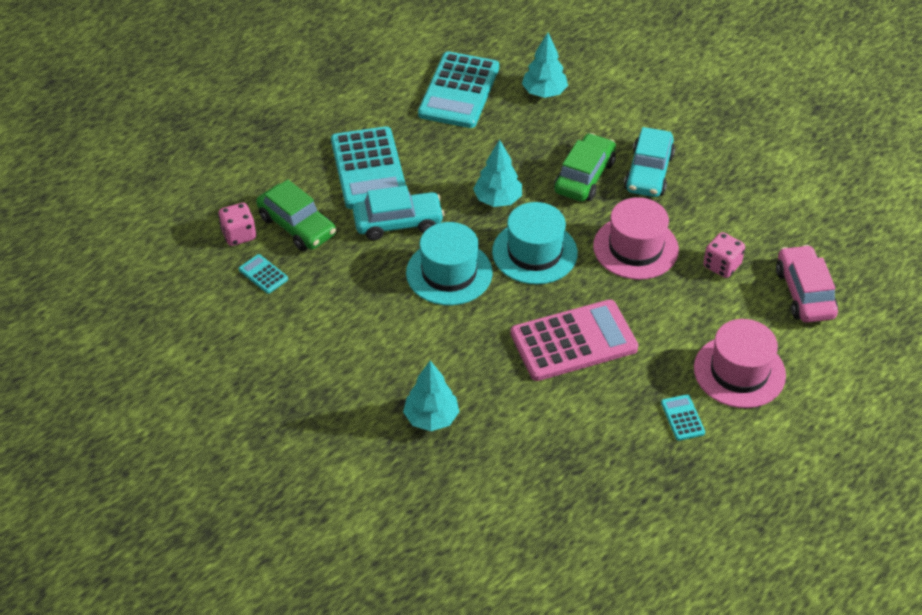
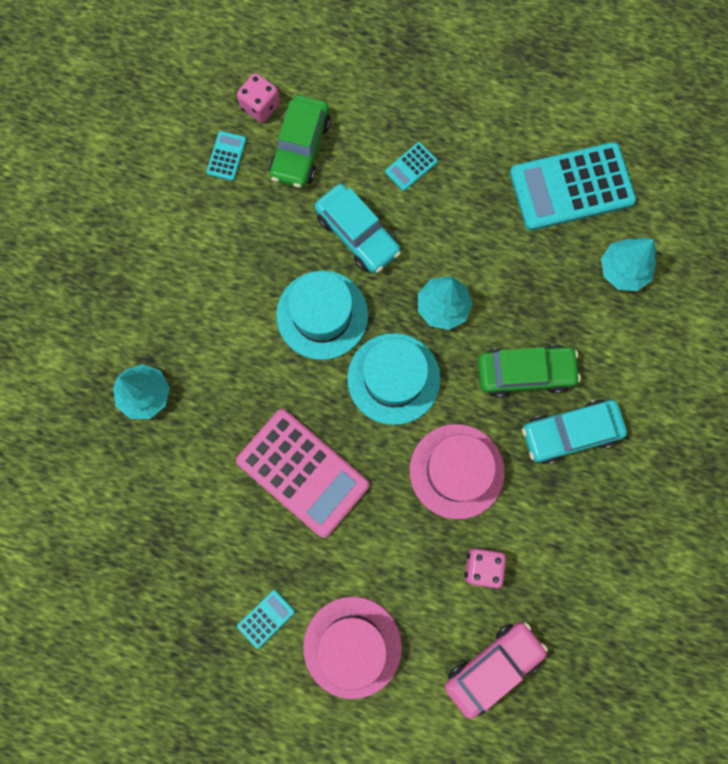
camera: 60 degrees right, 30 degrees up
turquoise calculator [331,126,406,209] -> turquoise calculator [385,142,438,191], size x0.42

